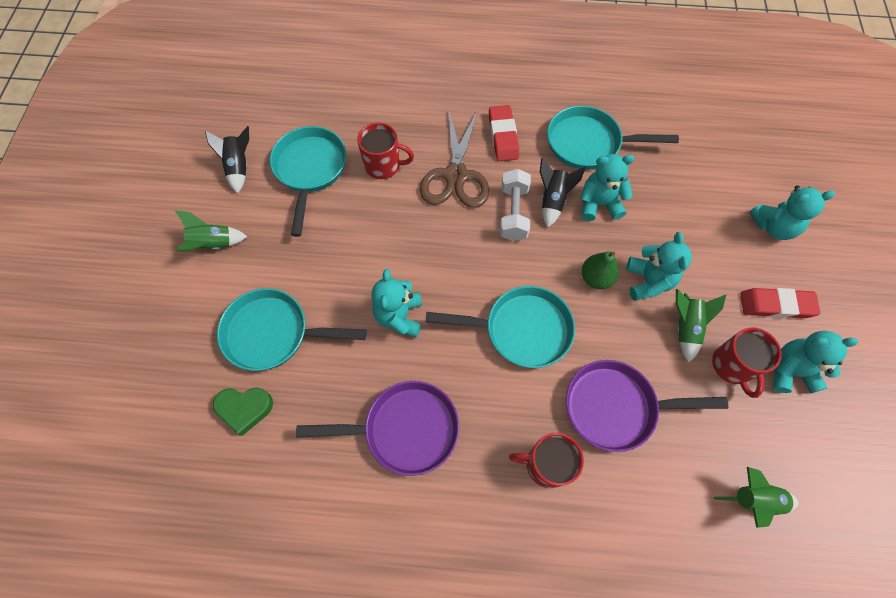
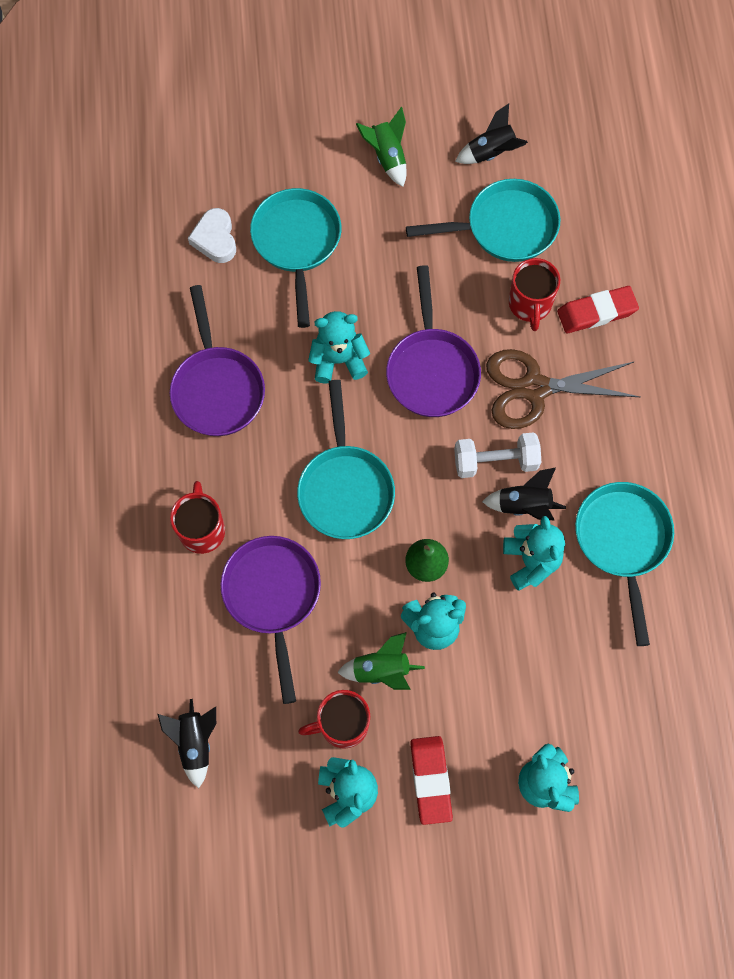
camera: 80 degrees right, 5 degrees up
green heart [213,387,273,436] -> white heart [188,208,236,263]
red eraser [489,105,519,161] -> red eraser moved to [557,286,639,333]
green rocket [714,467,798,528] -> black rocket [157,699,216,788]
none -> purple pan [386,265,481,417]

